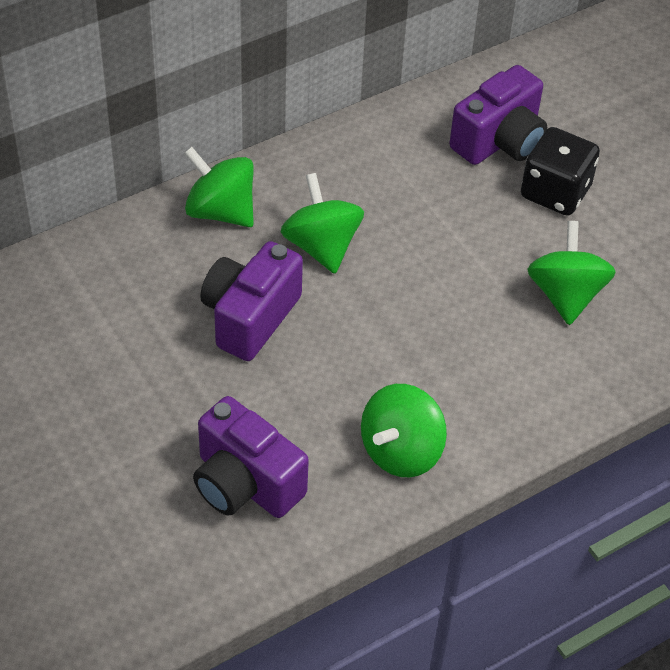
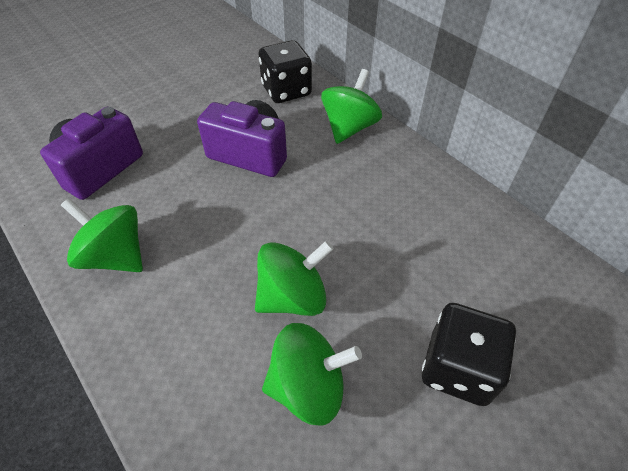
camera: 85 degrees right, 0 degrees up
green spinning top [281,173,364,274] -> green spinning top moved to [255,241,334,316]
purple camera [449,65,547,165] -> none
none -> black dice [258,40,312,103]

